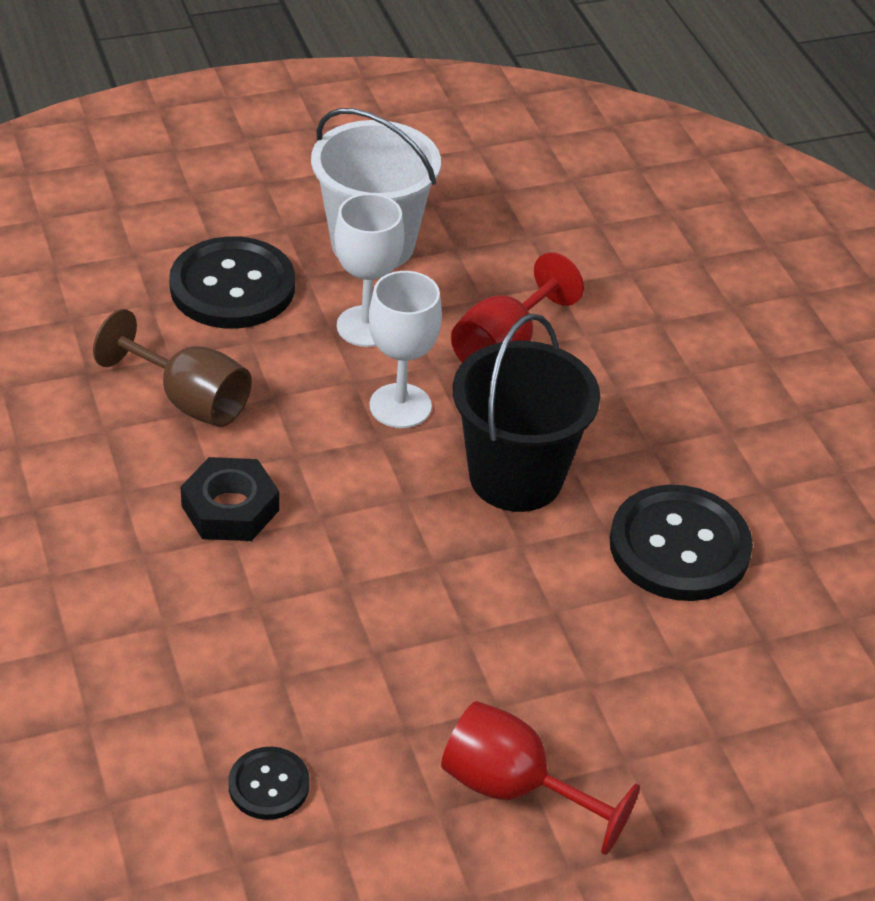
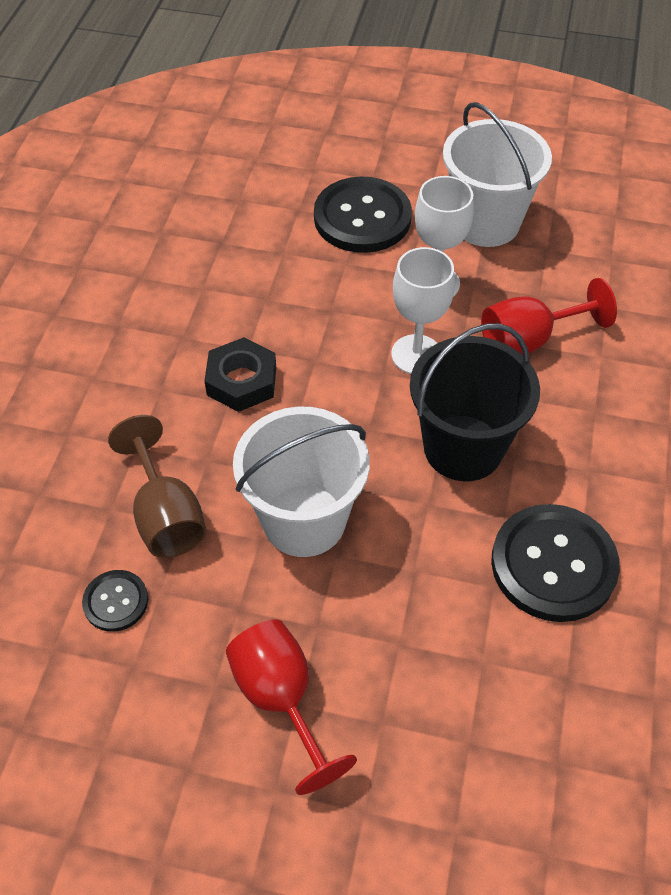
camera: 35 degrees right, 10 degrees up
brown goblet [93,309,252,427] -> brown goblet moved to [108,415,207,558]
none -> white bucket [233,406,370,557]

